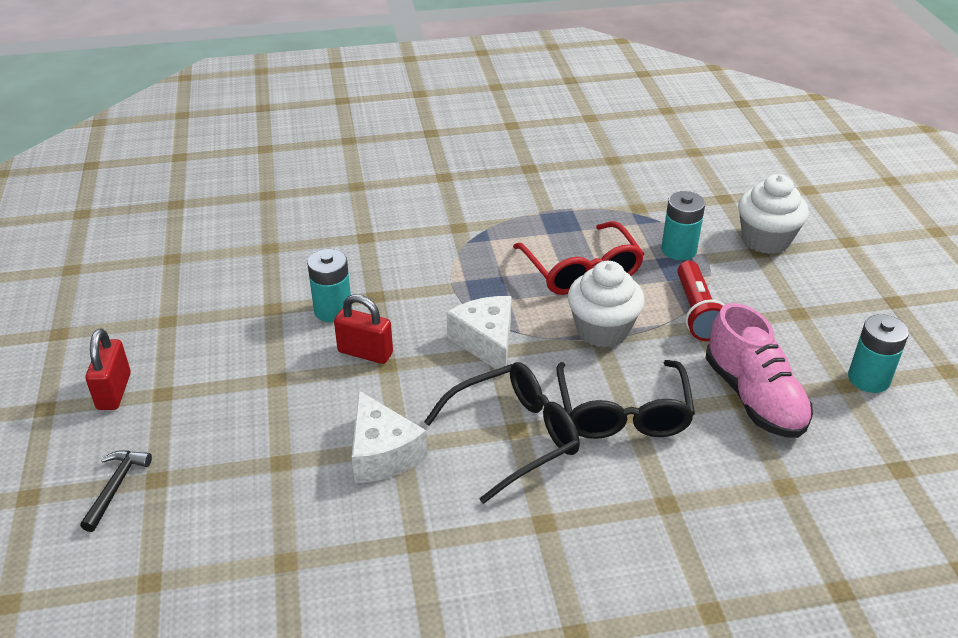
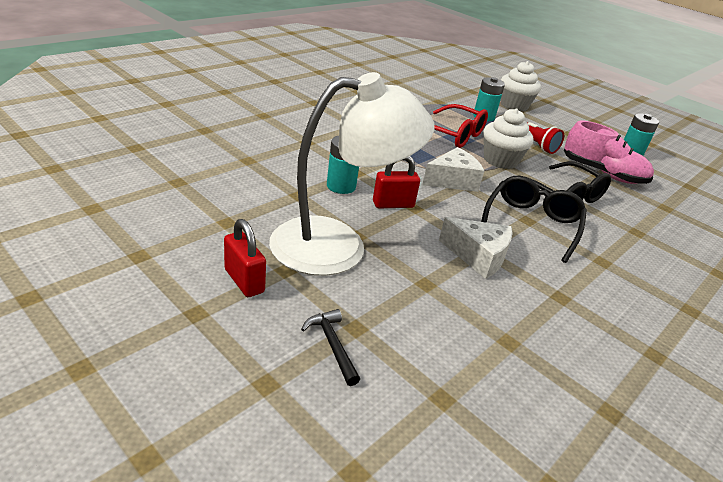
camera: 40 degrees left, 5 degrees down
white cheese [447,296,512,376] -> white cheese turned 120 degrees clockwise [422,147,484,192]
none -> white lamp [269,72,434,276]

